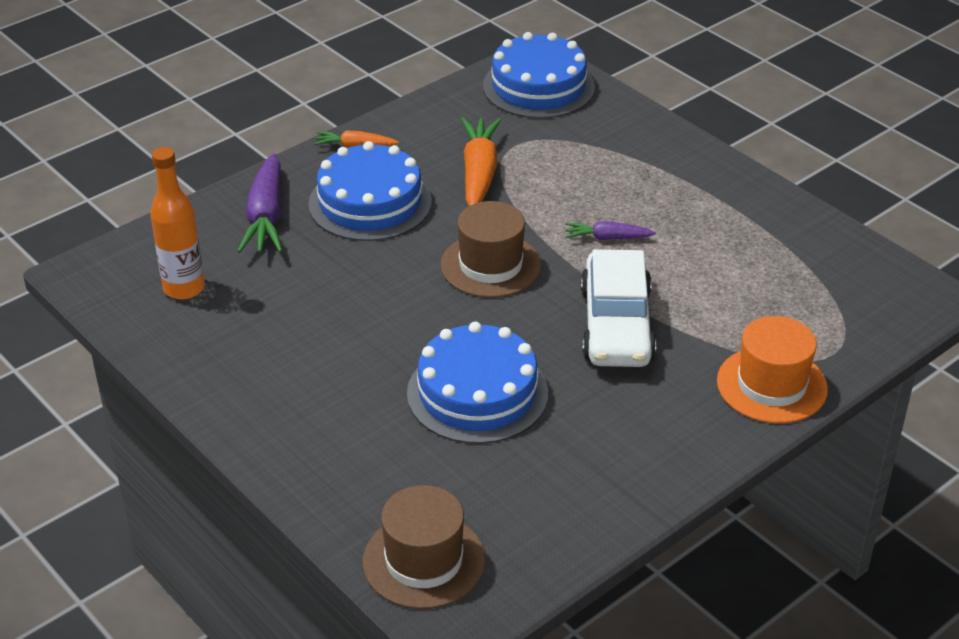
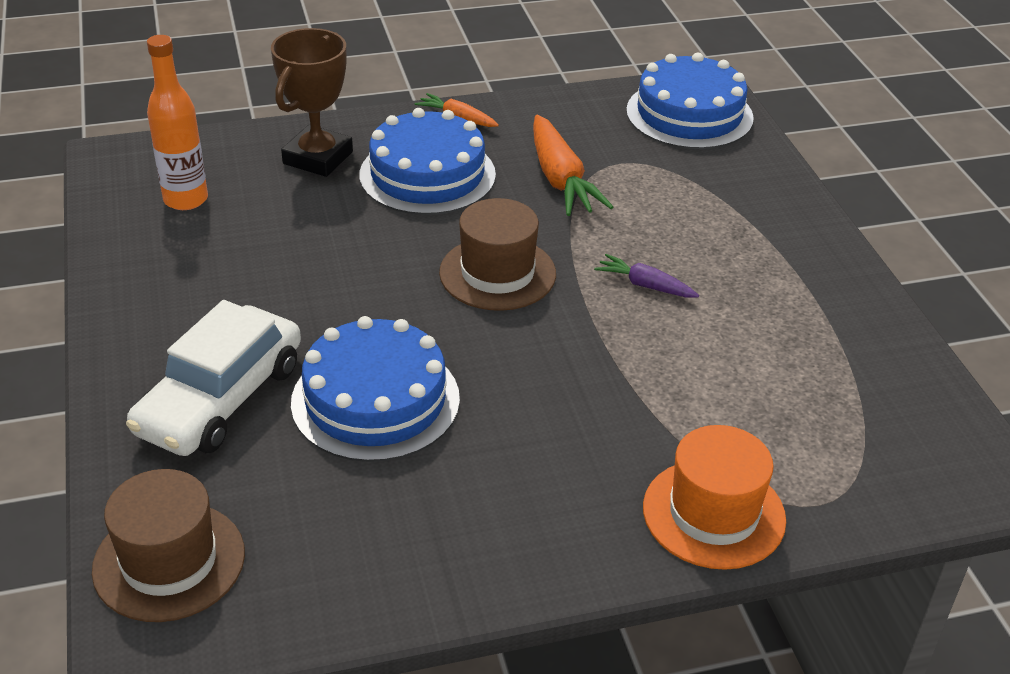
camera: 25 degrees right, 0 degrees up
purple carrot [237,153,283,253] -> brown trophy [271,28,353,177]
orange carrot [461,117,501,206] -> orange carrot turned 135 degrees clockwise [533,115,613,216]
white car [581,249,656,367] -> white car moved to [126,300,301,456]

